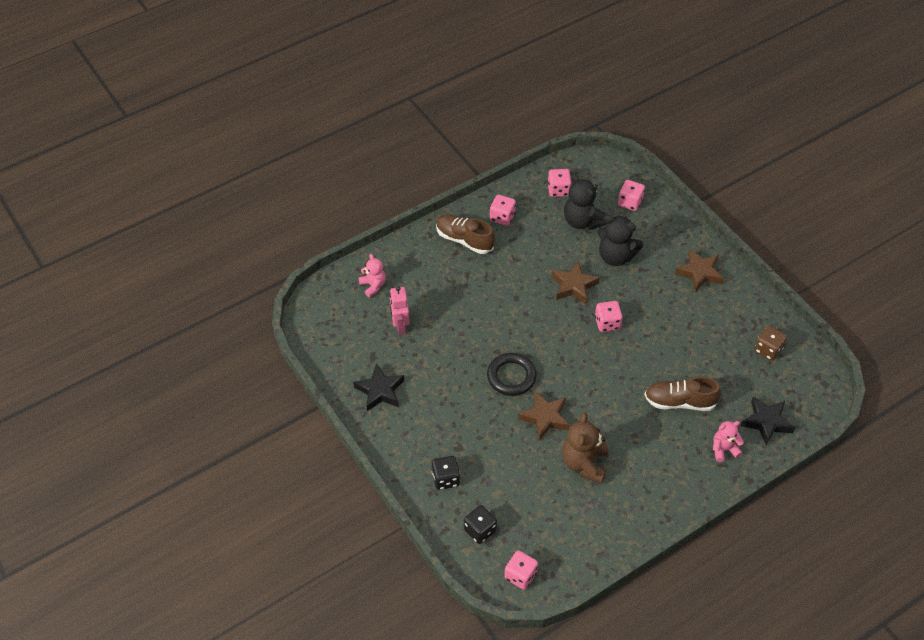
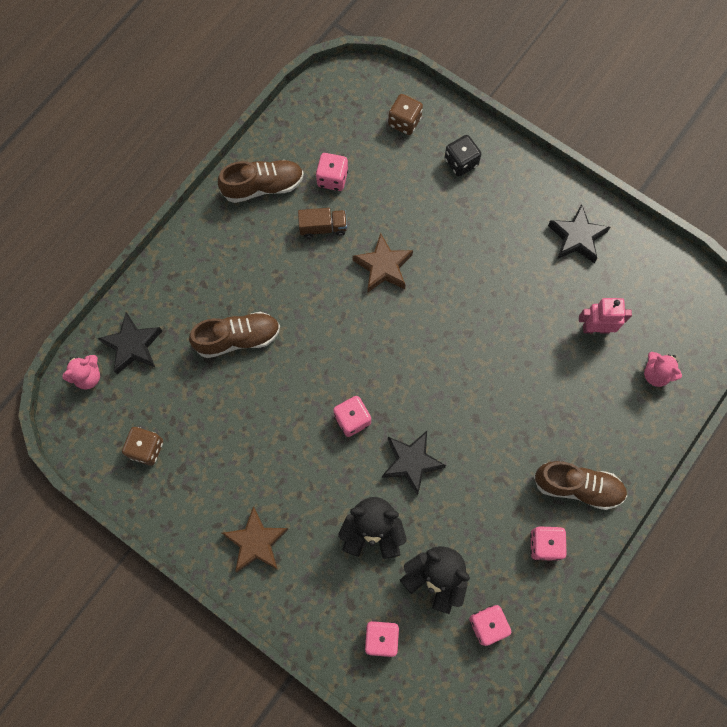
camera: 160 degrees right, 20 degrees up
pink robot [390,286,410,335] -> pink robot turned 60 degrees counterclockwise [579,298,632,334]
black dice [464,505,497,544] -> brown dice [388,94,423,135]
black ring [487,353,537,396] -> none
pink dice [504,550,538,590] -> pink dice moved to [316,153,348,191]
brown star [551,261,600,304] -> black star [382,431,446,496]
brown teddy bear [562,412,608,484] -> brown truck [298,208,347,238]
pink teddy bear [713,421,744,462] -> pink teddy bear moved to [62,355,100,389]
none -> brown shoe [218,160,304,203]

